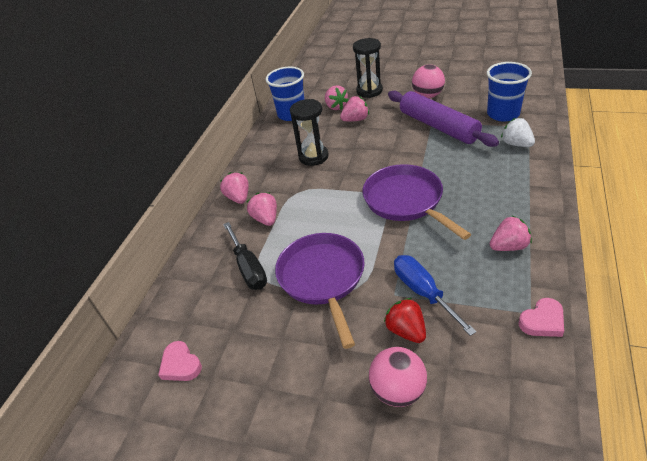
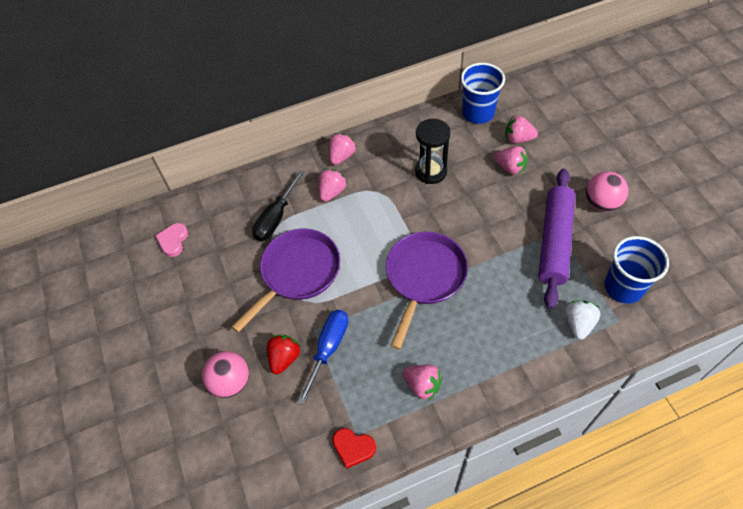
camera: 50 degrees right, 15 degrees up
pink strawberry [325,85,349,110] -> pink strawberry turned 75 degrees clockwise [505,116,538,144]
black hourglass [353,38,383,98] -> none
pink heart [518,298,564,337] -> red heart [333,428,376,469]

